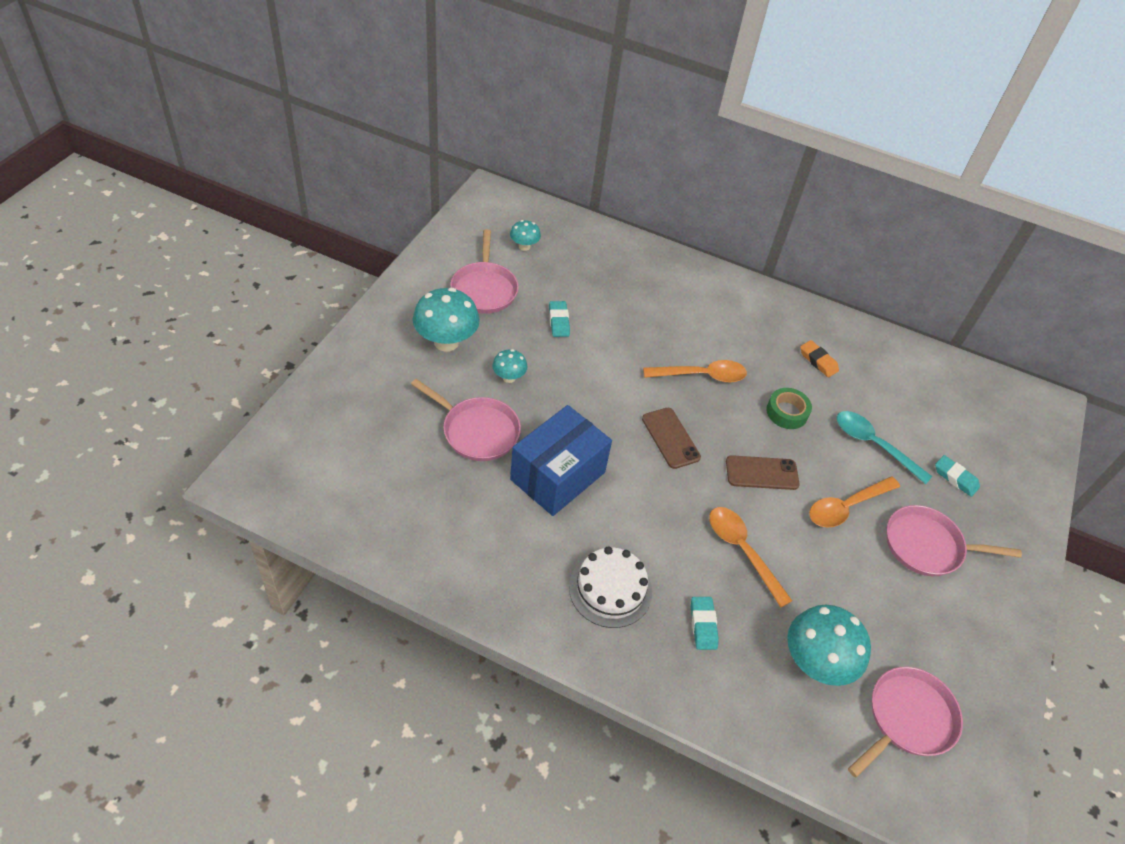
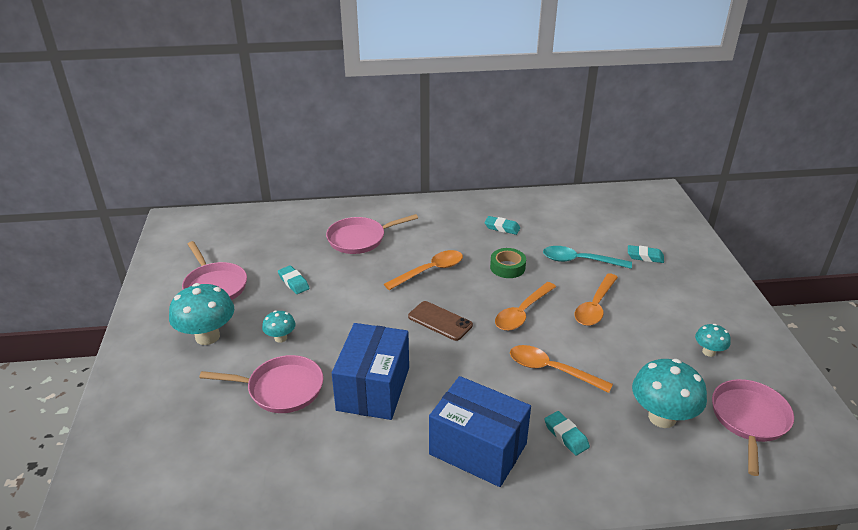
camera: 25 degrees left, 15 degrees down
turquoise mushroom [510,220,541,251] -> turquoise mushroom moved to [695,324,731,357]
white cake [569,546,652,628] -> blue box [429,376,531,487]
brown phone [726,455,800,490] -> orange spoon [495,282,556,331]
orange eraser [800,340,839,377] -> turquoise eraser [484,216,520,235]
pink pan [886,505,1022,576] -> pink pan moved to [326,214,418,254]

